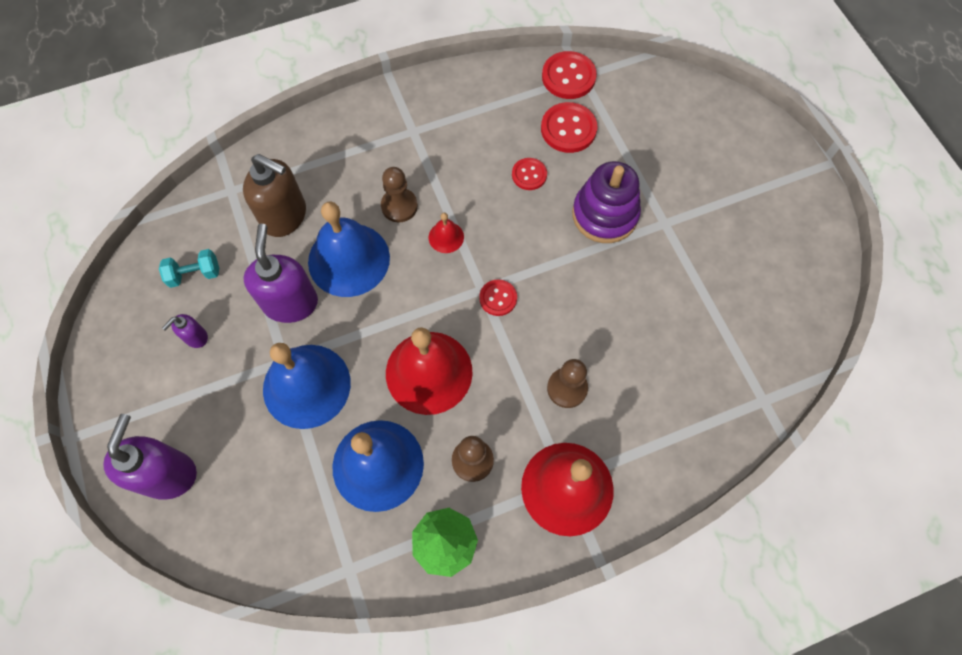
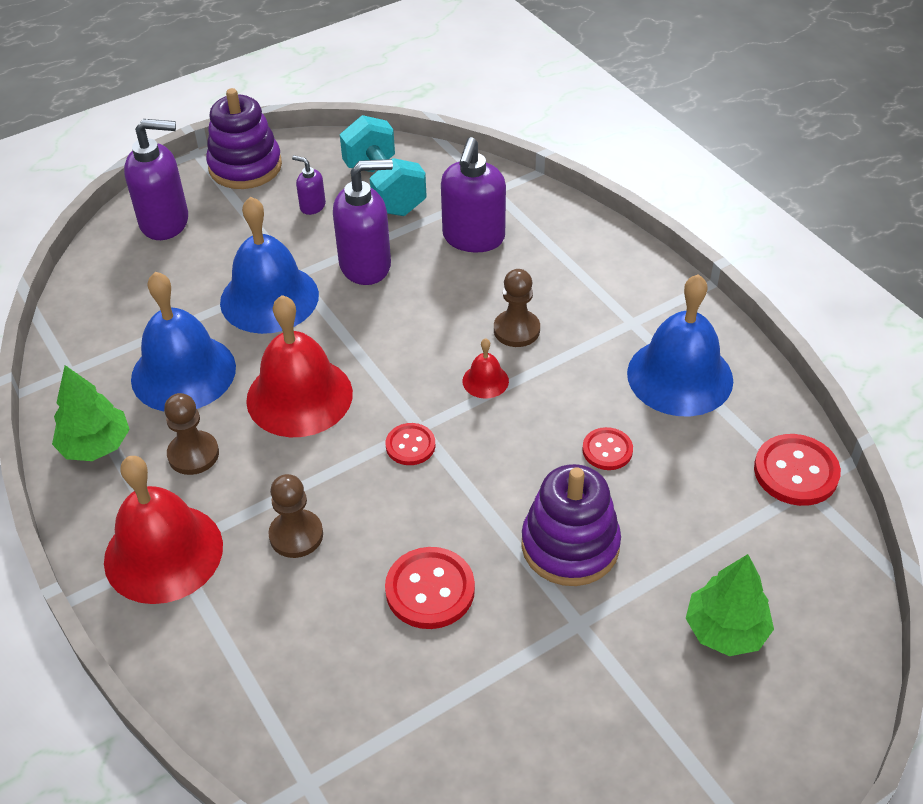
camera: 80 degrees right, 20 degrees down
turquoise dumbbell [159,249,219,288] -> turquoise dumbbell [340,115,427,216], size x1.88
brown soap dispenser [243,154,306,237] -> purple soap dispenser [441,137,506,252]
blue bell [308,202,390,297] -> blue bell moved to [627,274,733,416]
red button [541,102,597,153] -> red button moved to [385,547,475,629]
none -> purple stacking toy [206,88,282,189]
none -> green tree [686,554,774,656]

